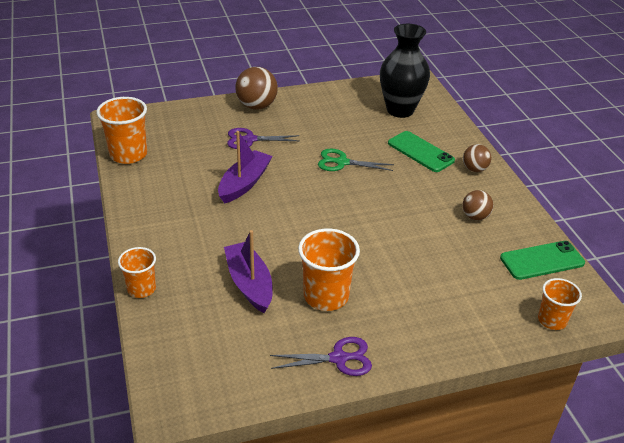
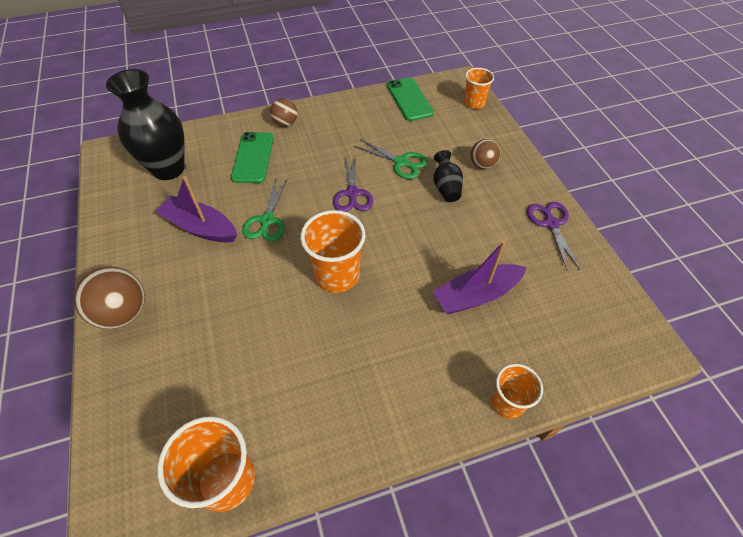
camera: 90 degrees left, 15 degrees up
purple boat [218,131,273,203] -> purple boat moved to [155,176,237,242]
purple scissors [227,128,299,149] -> purple scissors moved to [333,155,373,212]
orange cup [298,228,360,311] -> orange cup moved to [300,210,366,293]
green phone [388,131,455,172] -> green phone turned 45 degrees counterclockwise [231,132,274,183]
brown ball [463,190,493,220] -> brown ball moved to [470,139,500,169]
none -> green scissors [354,139,428,179]
none -> black vase [433,150,463,202]

